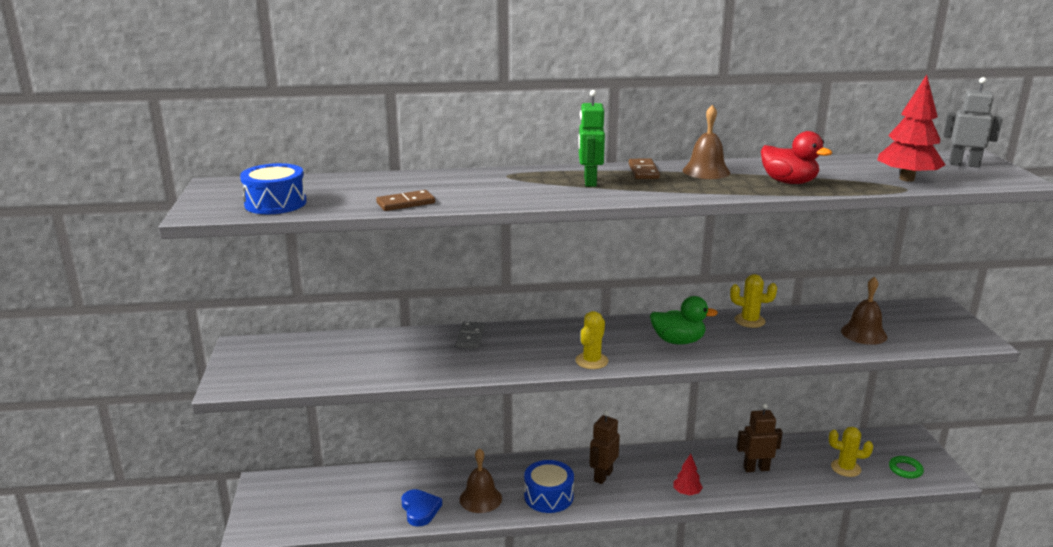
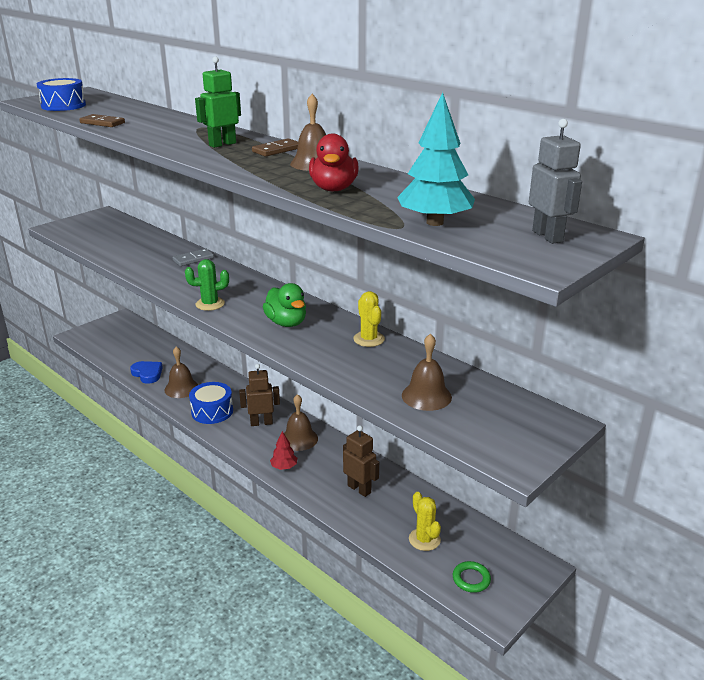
camera: 50 degrees right, 5 degrees up
blue heart [402,489,442,527] -> blue heart turned 75 degrees counterclockwise [130,361,163,384]
yellow cactus [576,311,609,369] -> green cactus [185,259,229,311]
red tree [877,75,945,182] -> turquoise tree [397,92,475,226]
none -> brown bell [284,394,318,451]

